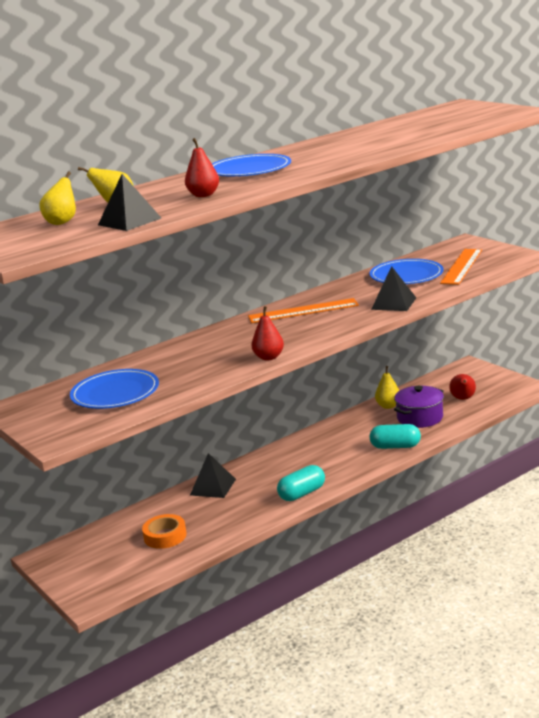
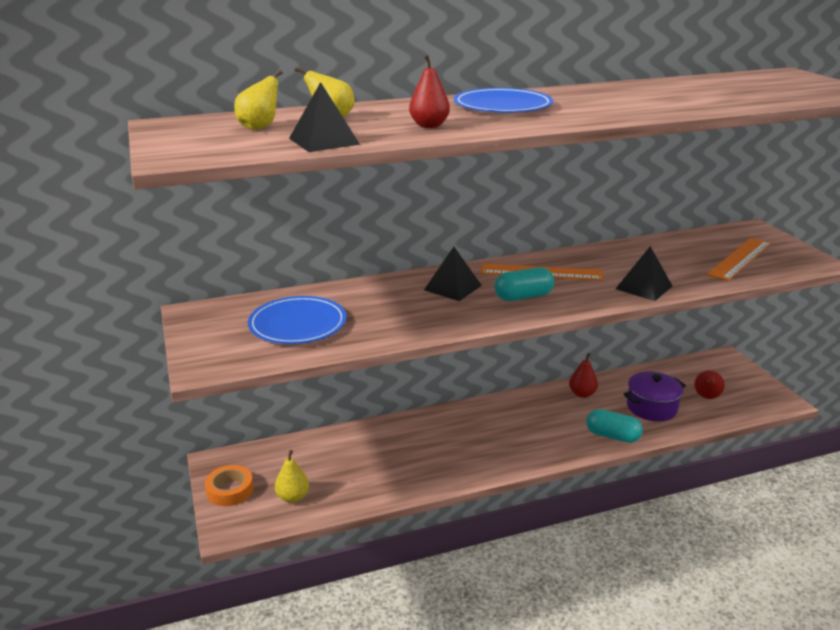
camera: 15 degrees right, 5 degrees up
orange tape [142,514,187,549] -> orange tape moved to [205,465,254,506]
black pyramid [190,453,236,498] -> black pyramid moved to [424,247,482,301]
red pear [252,306,284,360] -> red pear moved to [569,353,598,398]
turquoise capsule [277,465,325,501] -> turquoise capsule moved to [495,267,554,301]
blue plate [370,259,444,284] -> none
yellow pear [375,366,400,409] -> yellow pear moved to [275,450,309,503]

